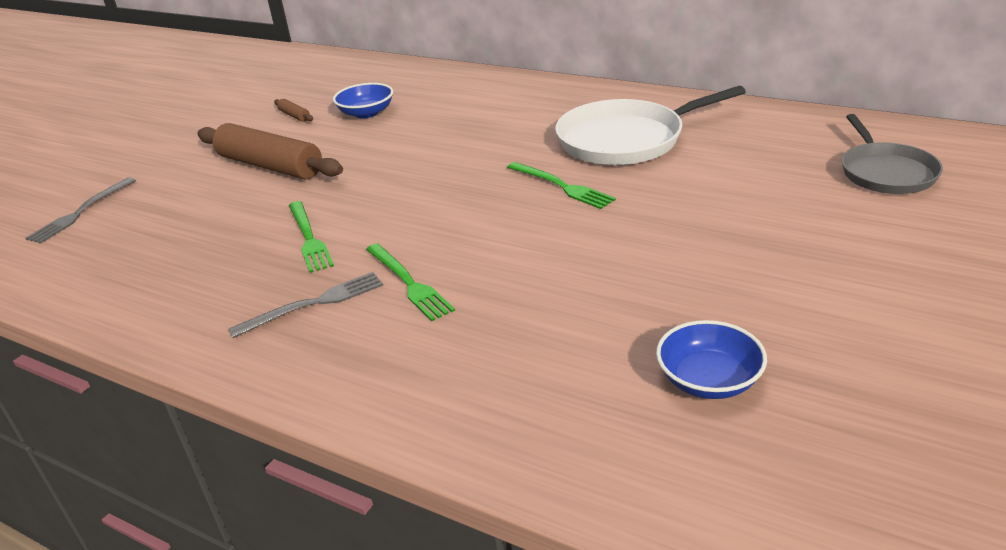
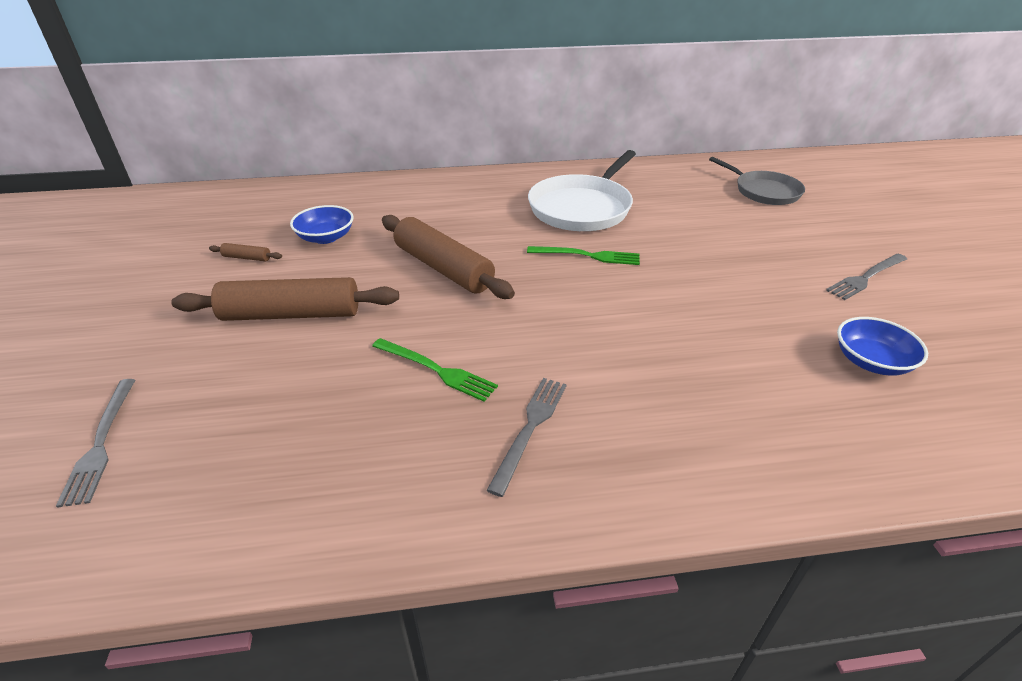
camera: 40 degrees left, 5 degrees up
green fork [366,243,455,321] -> none
none -> brown rolling pin [382,215,515,299]
none -> grey fork [826,254,907,300]

